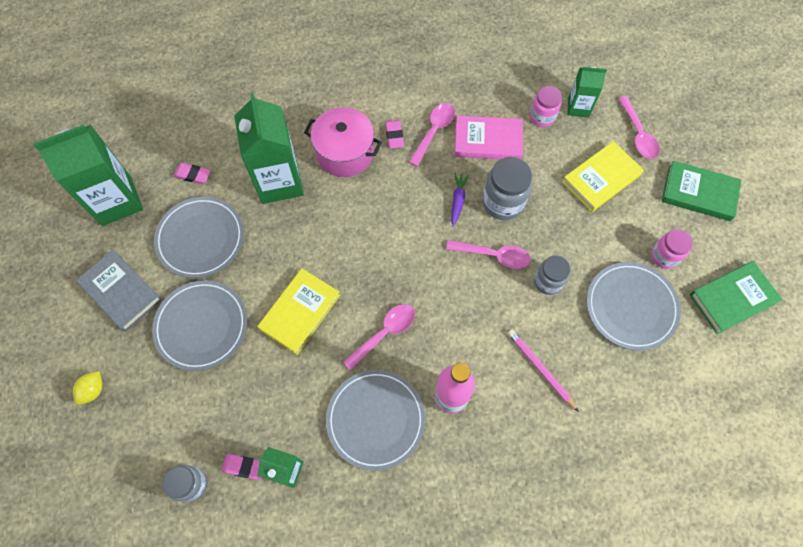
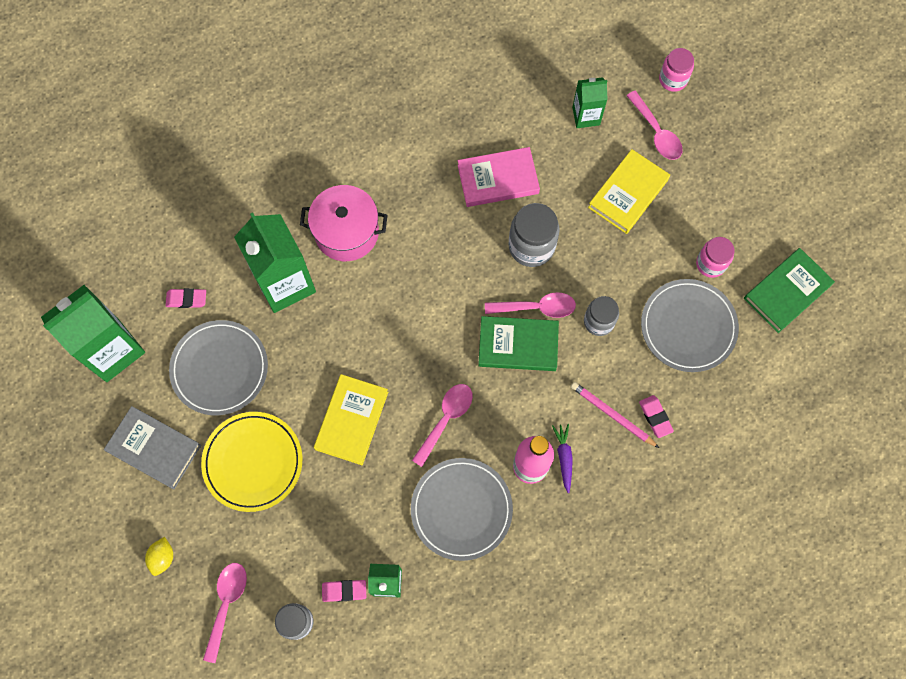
camera: 15 degrees left, 5 degrees up
grey plate [152,280,247,371] -> yellow plate [201,412,302,512]
pink eraser [385,120,404,148] -> pink eraser moved to [639,395,674,438]
pink spoon [409,103,455,166] -> pink spoon moved to [203,563,247,663]
purple carrot [451,173,469,227] -> purple carrot moved to [552,424,573,493]
pink jar [530,86,562,127] -> pink jar moved to [659,48,694,92]
green book [662,161,741,221] -> green book moved to [478,316,559,371]

